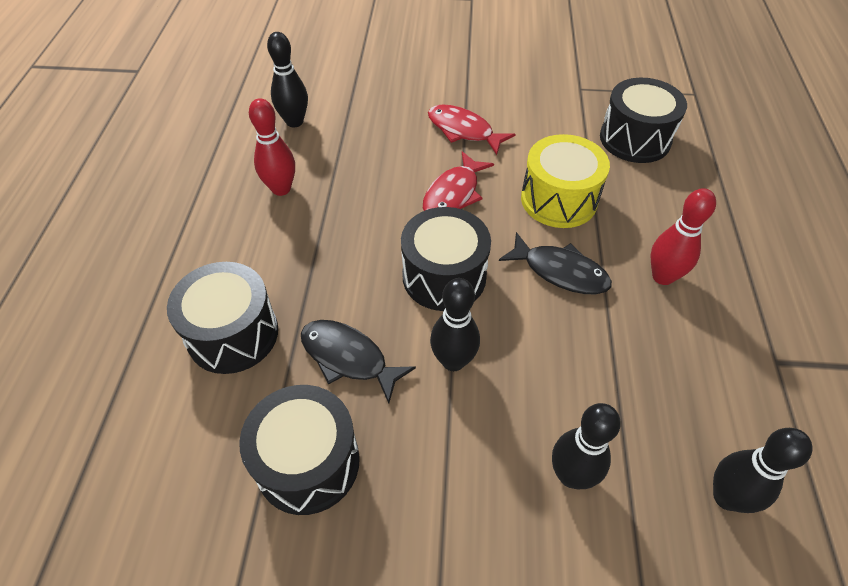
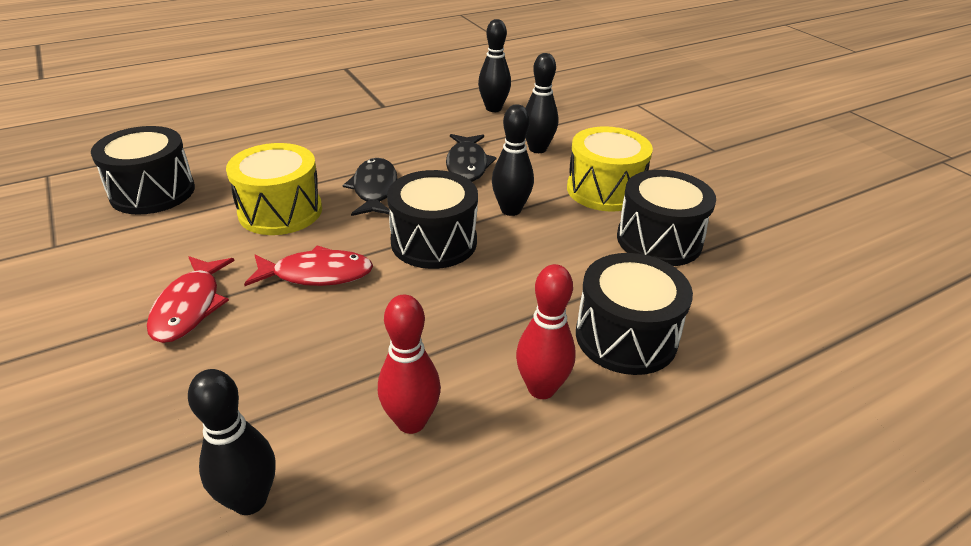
camera: 125 degrees left, 15 degrees down
black fish [301,320,416,403] -> black fish moved to [446,134,497,182]
red bowling pin [651,188,716,285] -> red bowling pin moved to [516,264,576,399]
none -> yellow drum [567,126,653,212]

